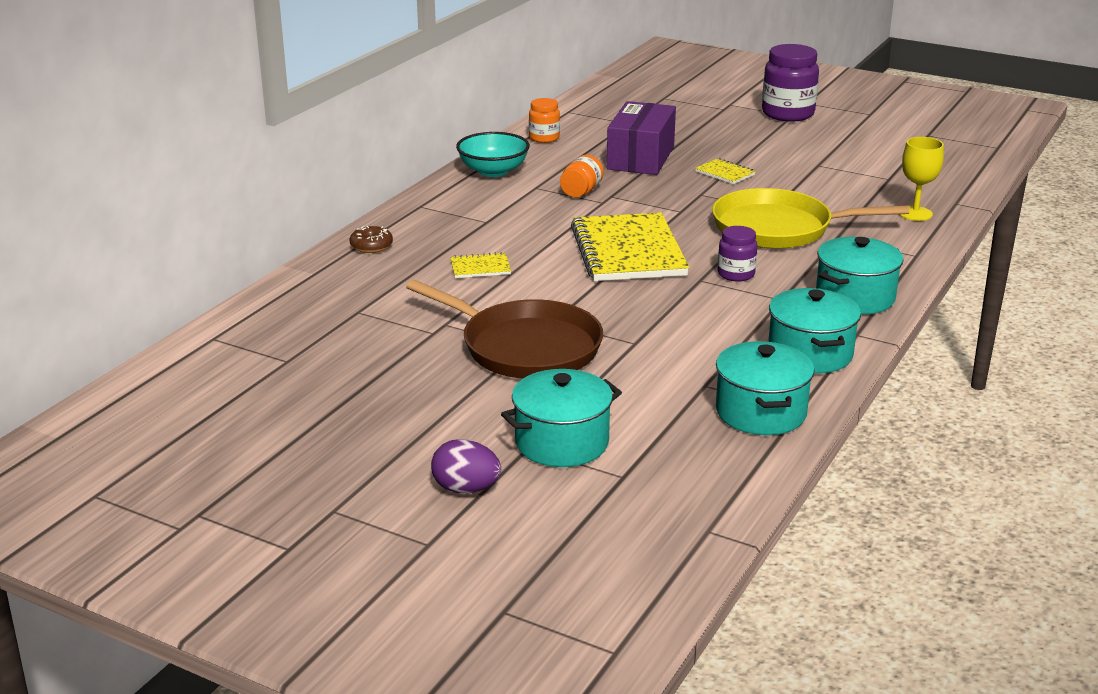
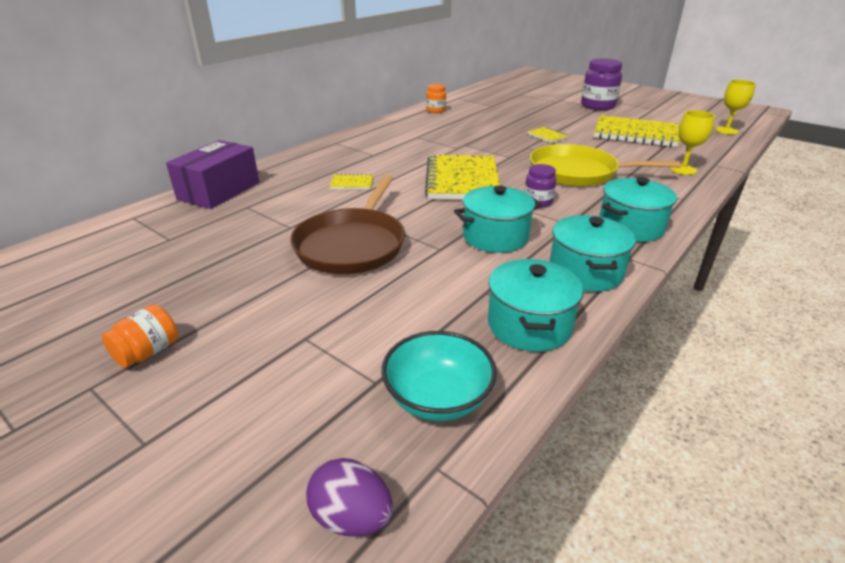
camera: 10 degrees right, 5 degrees up
brown donut [349,226,393,253] -> none
brown pan [406,280,603,379] -> brown pan turned 60 degrees clockwise [290,175,405,274]
purple egg [431,439,501,494] -> purple egg moved to [306,458,393,537]
turquoise bowl [456,132,530,177] -> turquoise bowl moved to [381,331,497,421]
turquoise pot [501,369,622,467] -> turquoise pot moved to [454,186,542,253]
orange jar [560,155,604,197] -> orange jar moved to [102,305,178,368]
purple box [607,101,676,175] -> purple box moved to [166,140,259,209]
none -> yellow notebook [594,115,680,147]
none -> yellow goblet [715,80,756,134]

